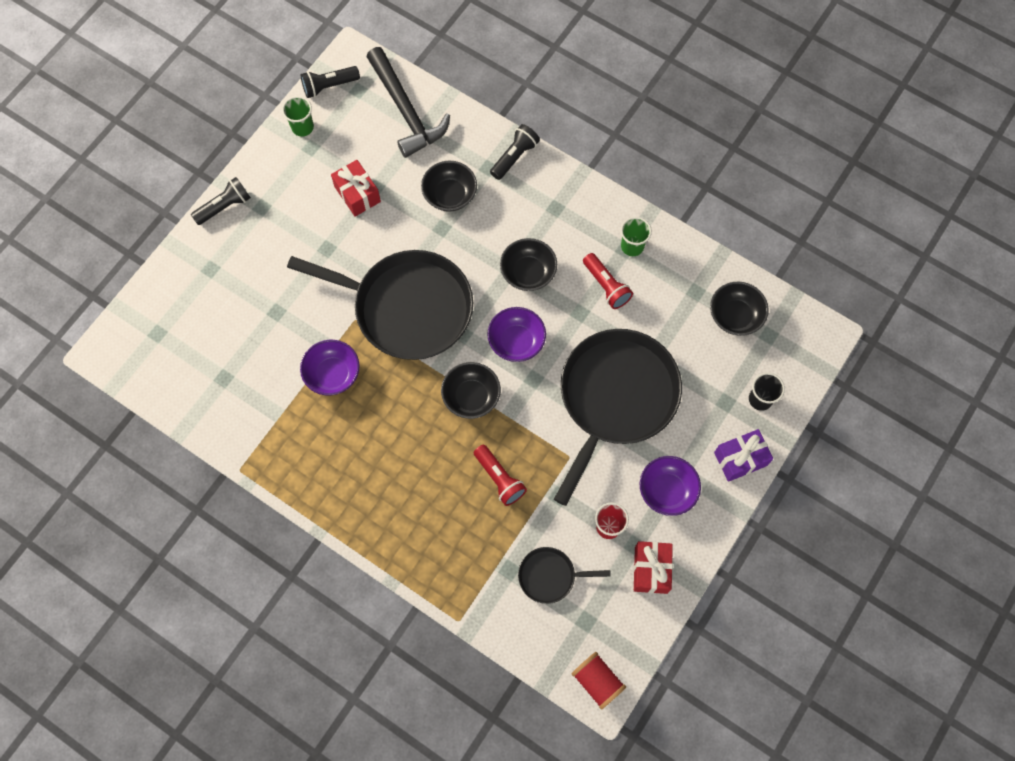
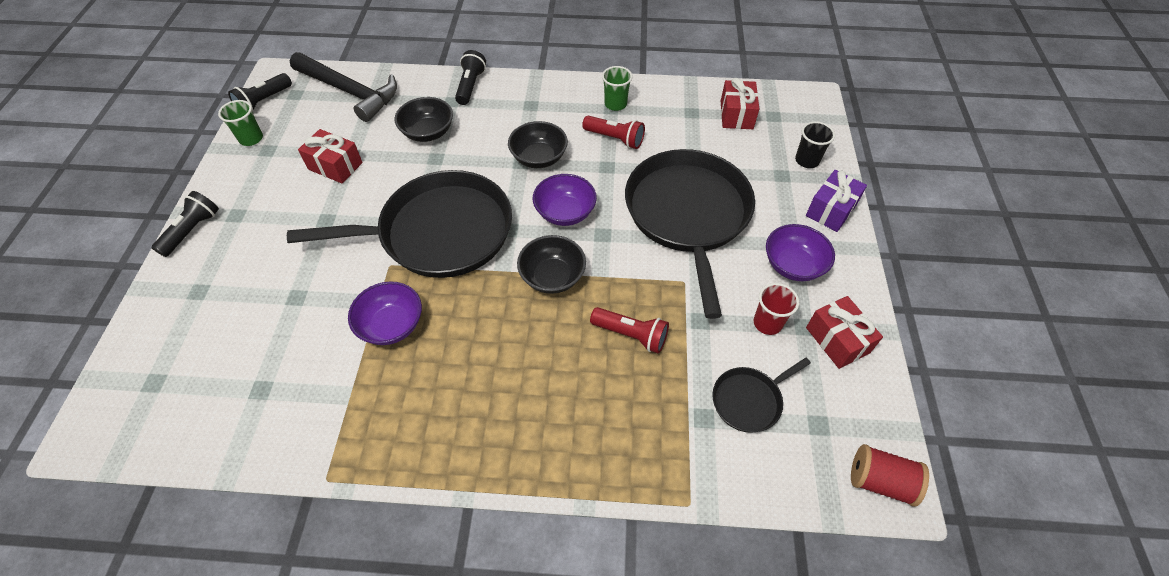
camera: 30 degrees left, 15 degrees down
black bowl [710,281,769,336] -> red gift [721,78,759,129]

